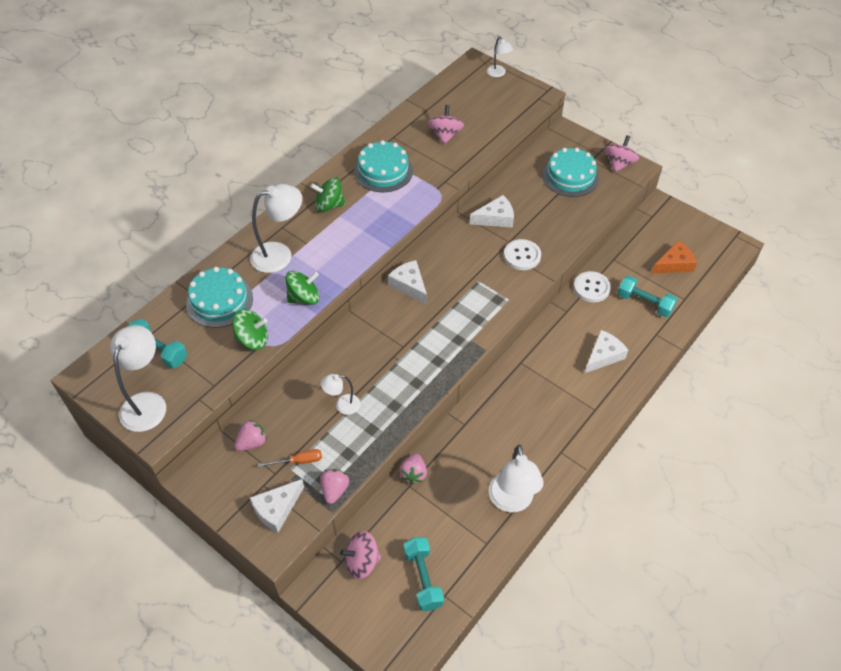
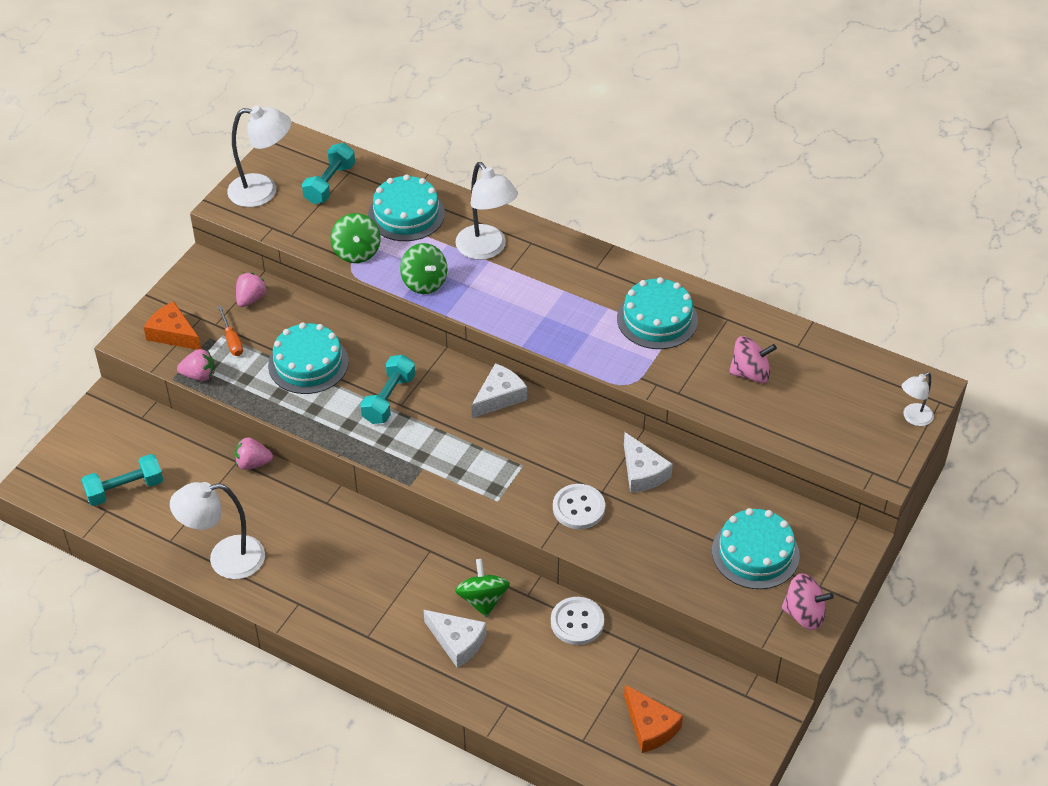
camera: 80 degrees right, 5 degrees down
pink strawberry [234,420,267,451] -> pink strawberry turned 105 degrees counterclockwise [236,273,267,307]
white cheese [250,479,304,533] -> orange cheese [144,301,201,350]
green spinning top [310,177,345,212] -> green spinning top moved to [455,559,510,617]
white lamp [321,374,361,415] -> turquoise cake [268,322,349,394]
pink spinning top [340,531,381,579] -> none
turquoise dumbbell [617,275,678,318] -> turquoise dumbbell moved to [360,355,415,424]

